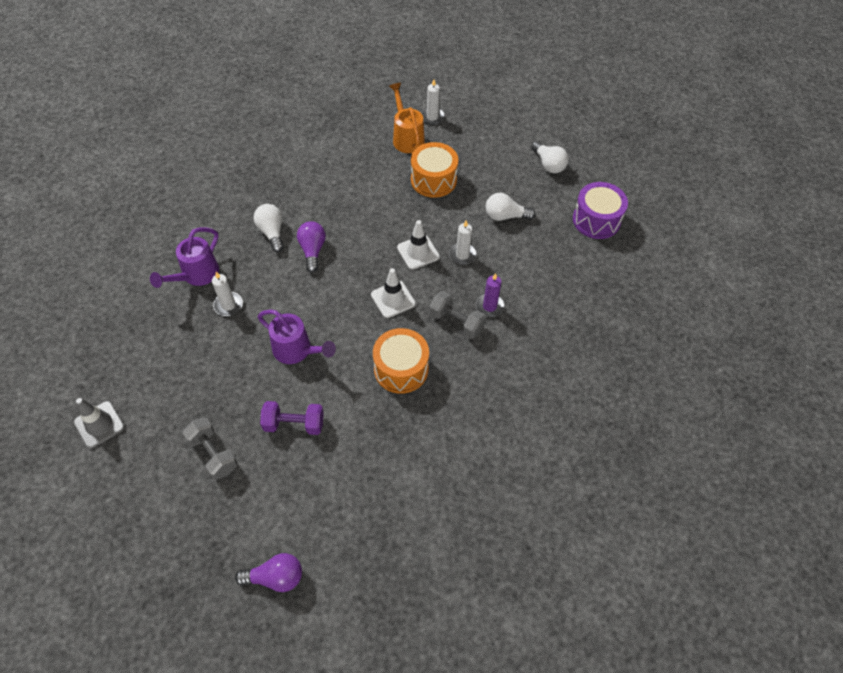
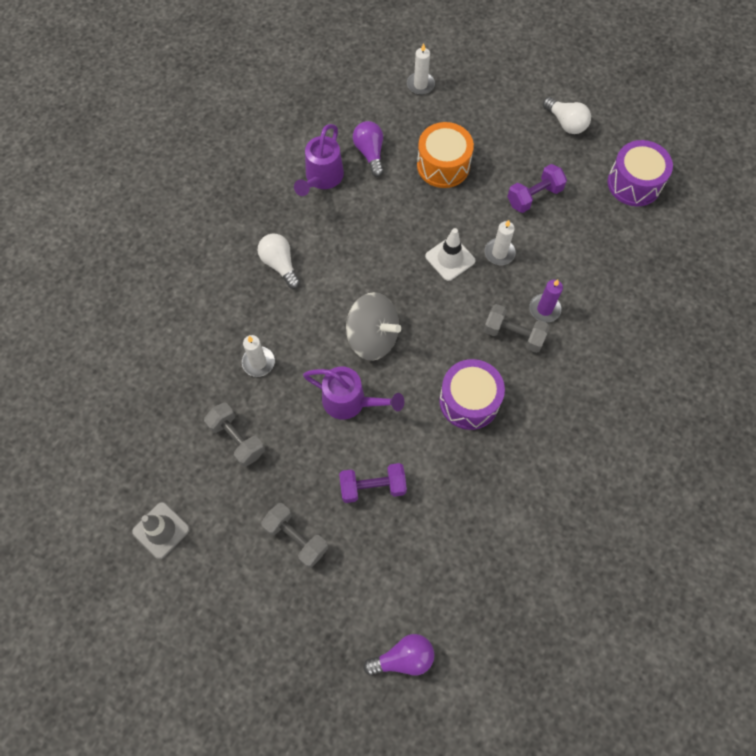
camera: 10 degrees left, 10 degrees up
purple watering can [150,228,219,288] -> purple watering can moved to [294,124,344,196]
purple light bulb [297,221,326,273] -> purple light bulb moved to [353,121,384,177]
white traffic cone [371,268,415,318] -> none
orange drum [373,328,429,394] -> purple drum [439,359,505,430]
orange watering can [389,83,425,153] -> none
white light bulb [485,193,535,221] -> purple dumbbell [507,164,567,213]
none -> grey dumbbell [204,403,265,467]
none -> grey spinning top [346,292,401,361]

